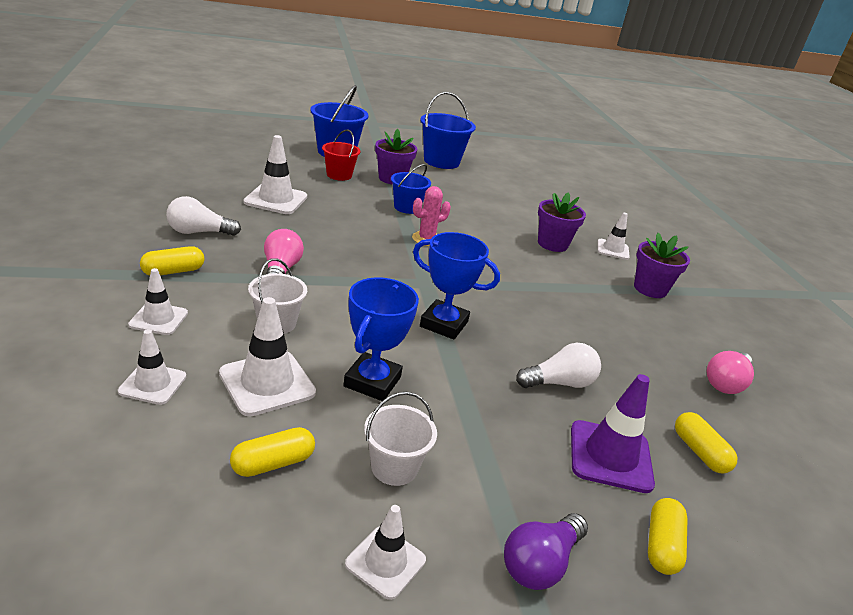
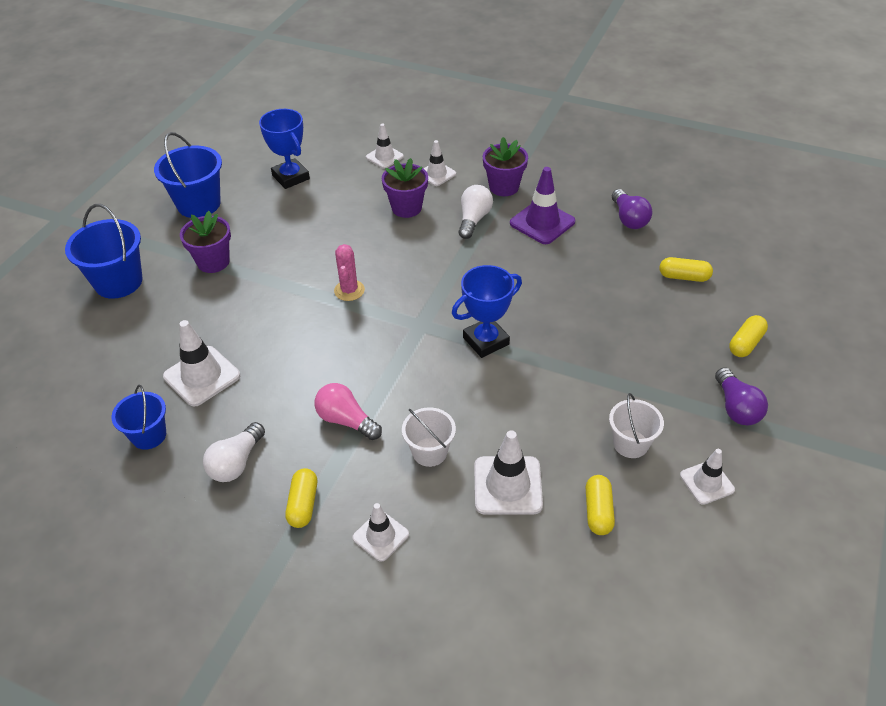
camera: 50 degrees left, 15 degrees up
white traffic cone [118,329,186,405] -> white traffic cone moved to [366,123,404,169]
red bucket [322,129,360,181] -> none
blue trophy [343,277,419,401] -> blue trophy moved to [259,109,310,189]
blue bucket [391,164,431,214] -> blue bucket moved to [112,385,166,450]
white light bulb [516,343,601,388] -> white light bulb moved to [458,185,493,239]
purple traffic cone [571,374,655,493] -> purple traffic cone moved to [510,167,575,244]
yellow capsule [648,498,687,575] -> yellow capsule turned 75 degrees clockwise [729,315,768,357]
pink light bulb [707,351,754,394] -> purple light bulb [612,189,652,229]

